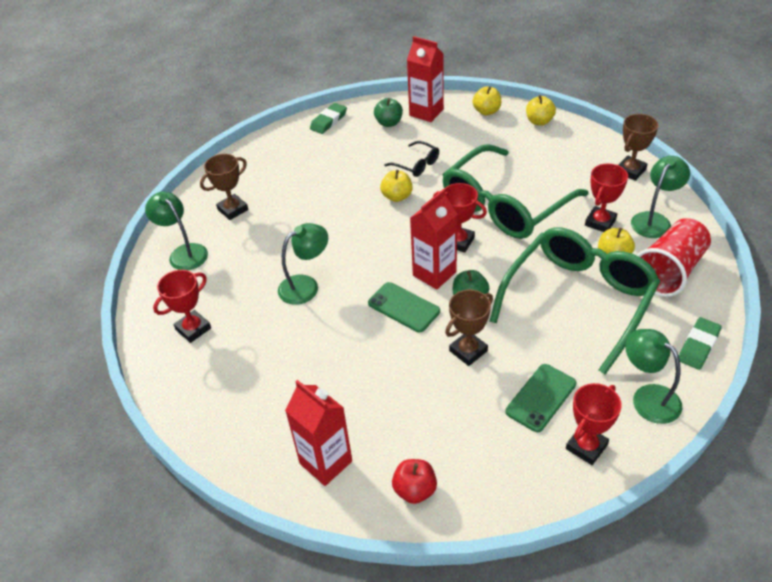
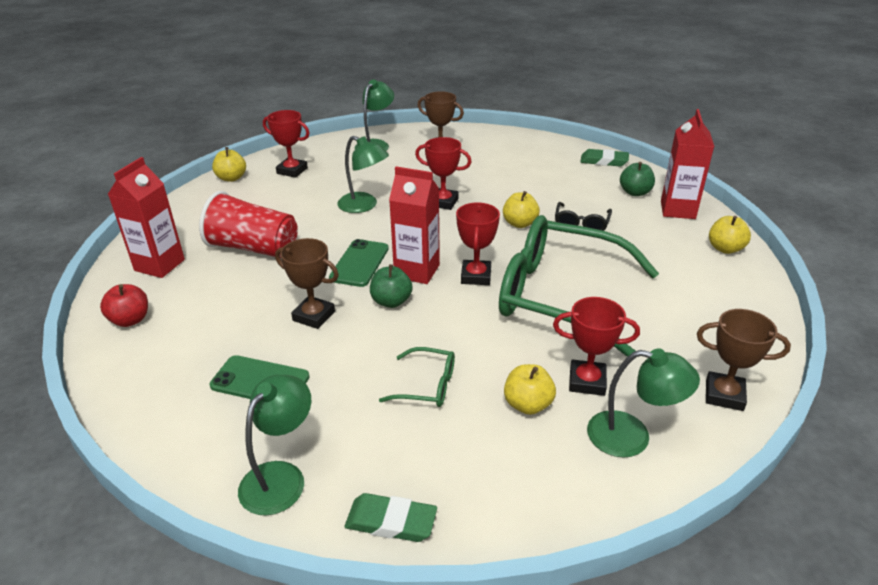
camera: 65 degrees right, 10 degrees down
green glasses [490,227,660,375] -> green glasses [379,347,455,407], size x0.41
yellow apple [526,95,556,126] -> yellow apple moved to [212,147,246,182]
red trophy [566,383,622,465] -> red trophy moved to [415,137,471,210]
red cup [636,218,711,297] -> red cup moved to [199,191,298,258]

